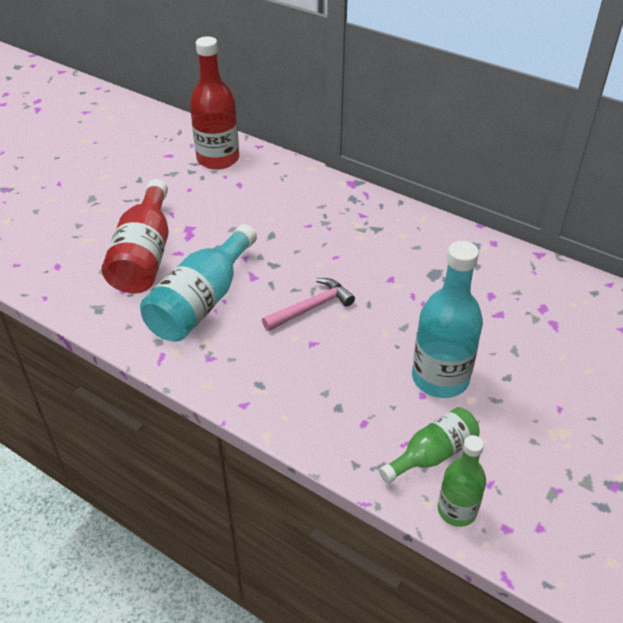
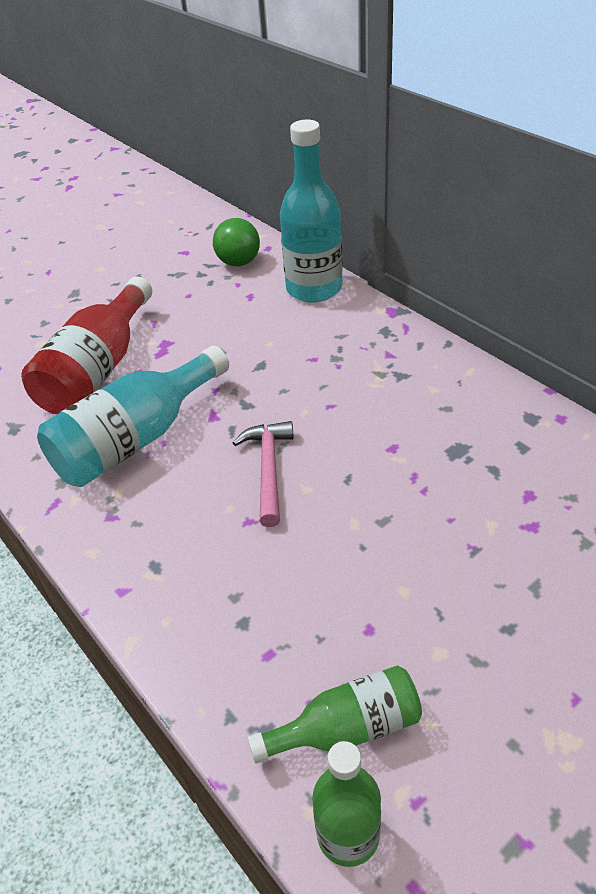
camera: 20 degrees right, 0 degrees up
red bottle [190,36,239,170] -> green ball [213,218,260,266]
pink hammer [262,278,355,331] -> pink hammer turned 75 degrees counterclockwise [233,421,294,527]
turquoise bottle [412,241,483,398] -> turquoise bottle moved to [280,120,343,303]

